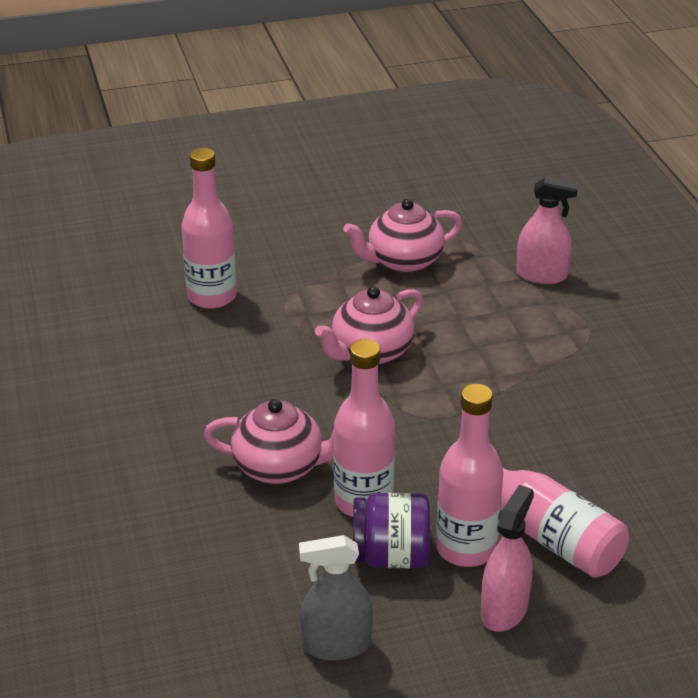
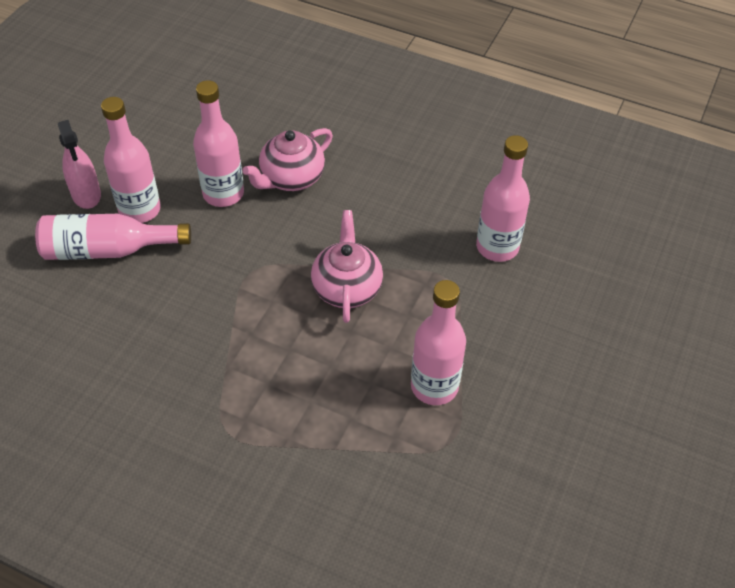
camera: 130 degrees right, 15 degrees up
grey spray bottle [299,535,373,661] -> none
pink teapot [343,198,463,273] -> pink bottle [411,280,466,405]
purple jar [353,493,430,568] -> none
pink spray bottle [516,177,578,284] -> none

